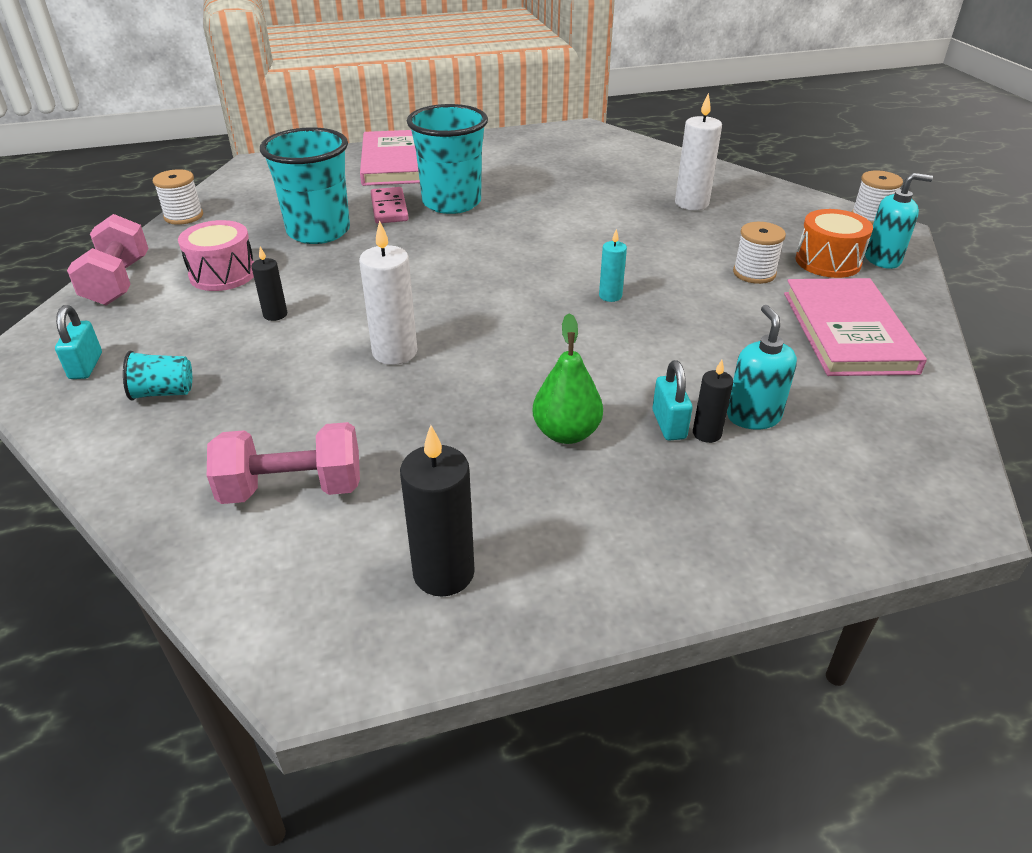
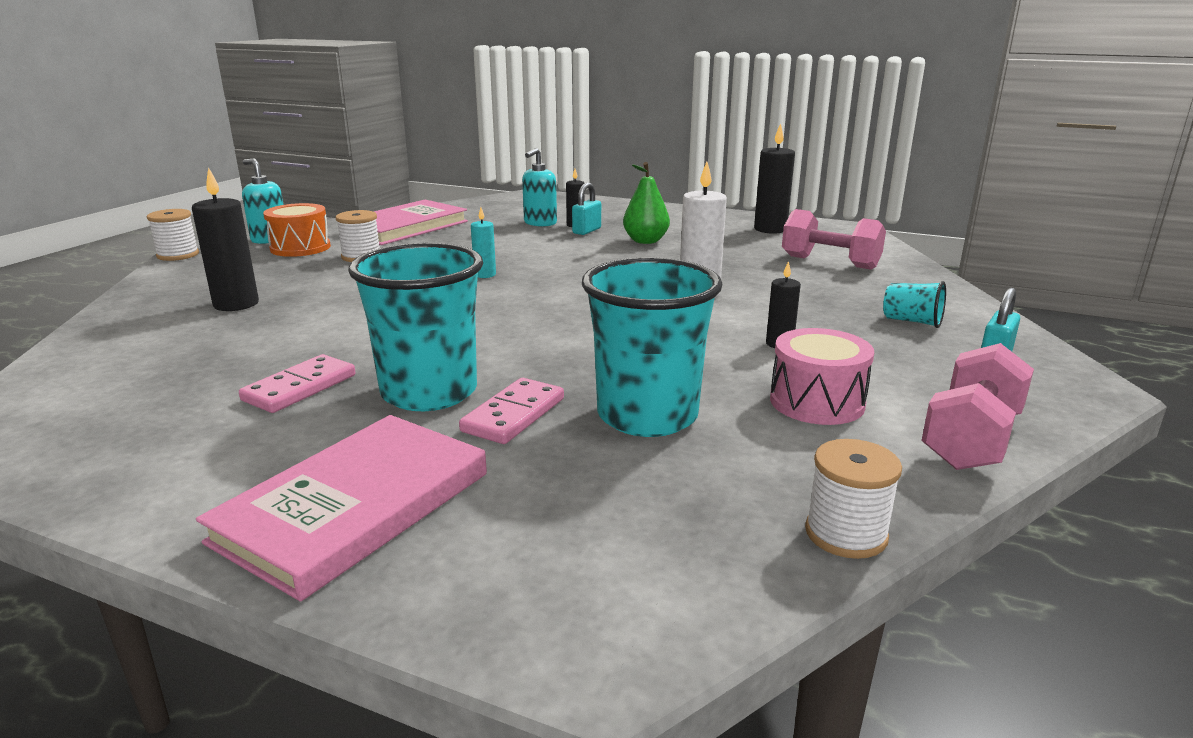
camera: 140 degrees left, 15 degrees down
white candle [675,93,722,210] -> black candle [192,167,259,311]
none -> pink domino [239,354,355,413]

